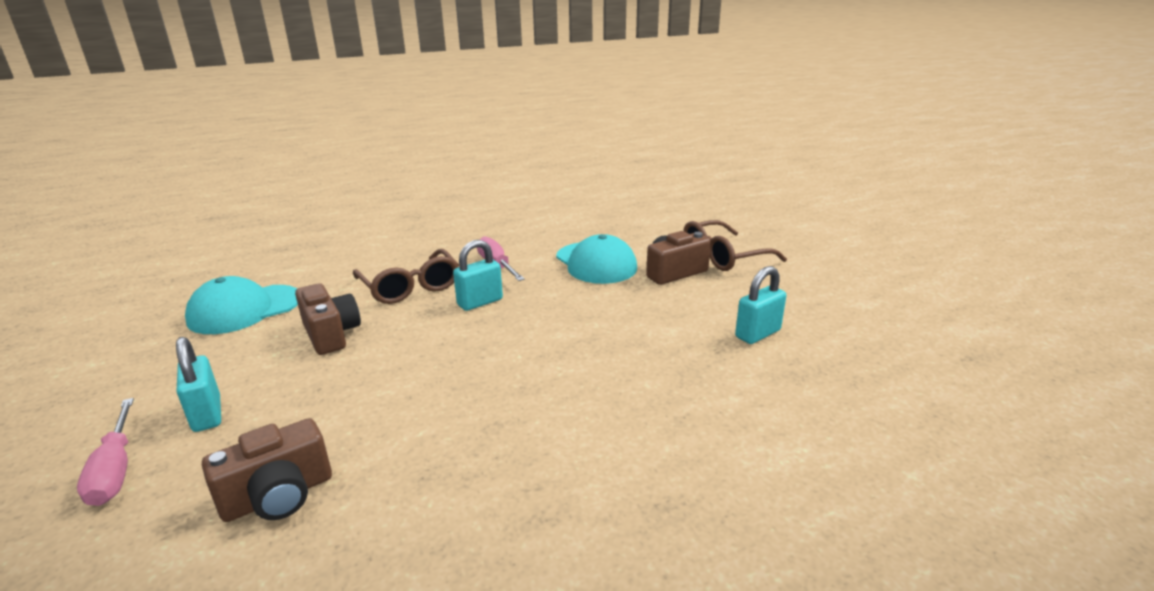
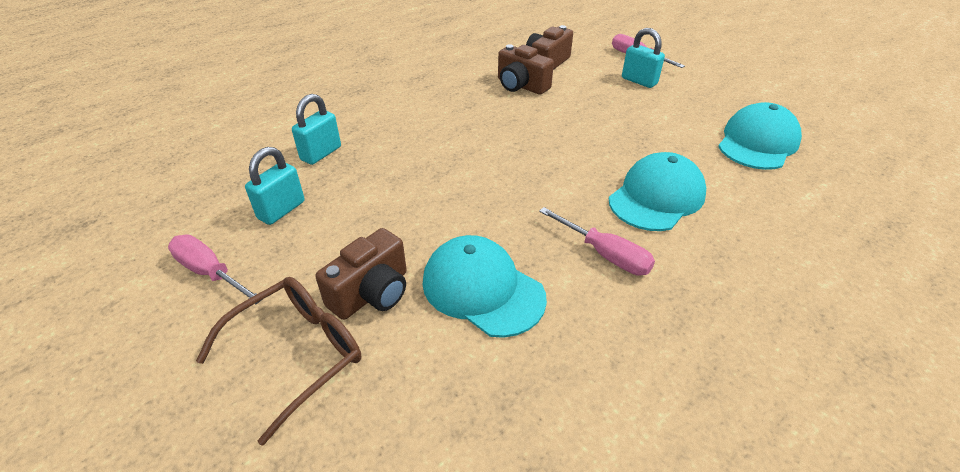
camera: 160 degrees right, 15 degrees up
brown camera [295,283,361,355] -> brown camera moved to [498,44,554,95]
brown glasses [353,249,459,304] -> turquoise cap [609,152,706,231]
turquoise padlock [453,240,503,311] -> turquoise padlock moved to [292,94,341,165]
none -> pink screwdriver [168,235,263,304]

